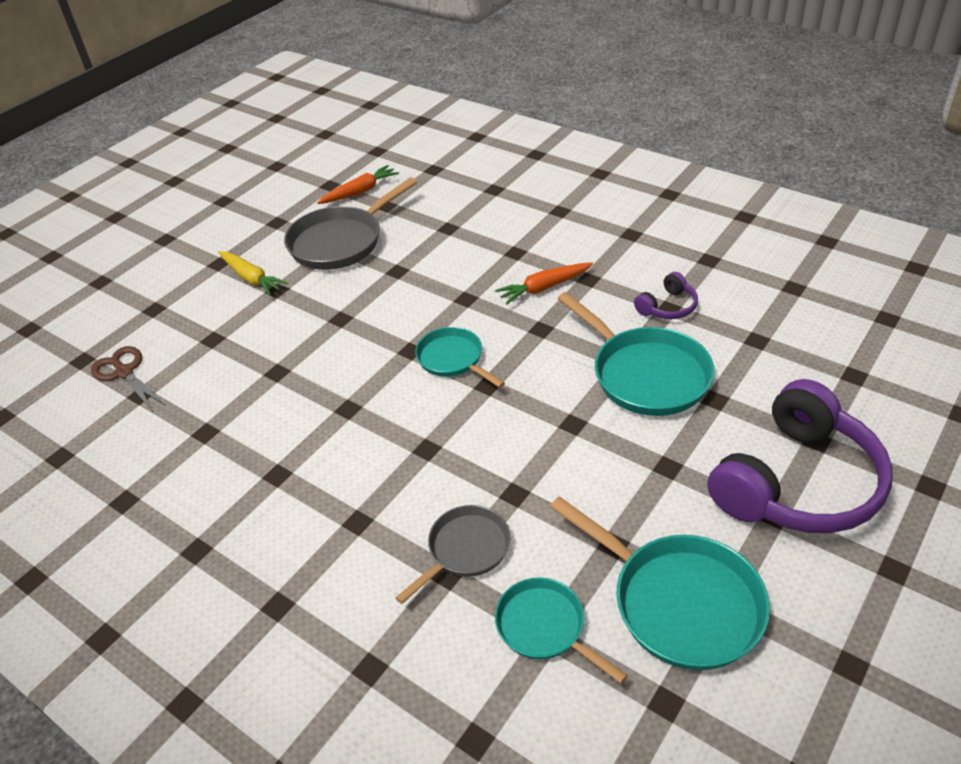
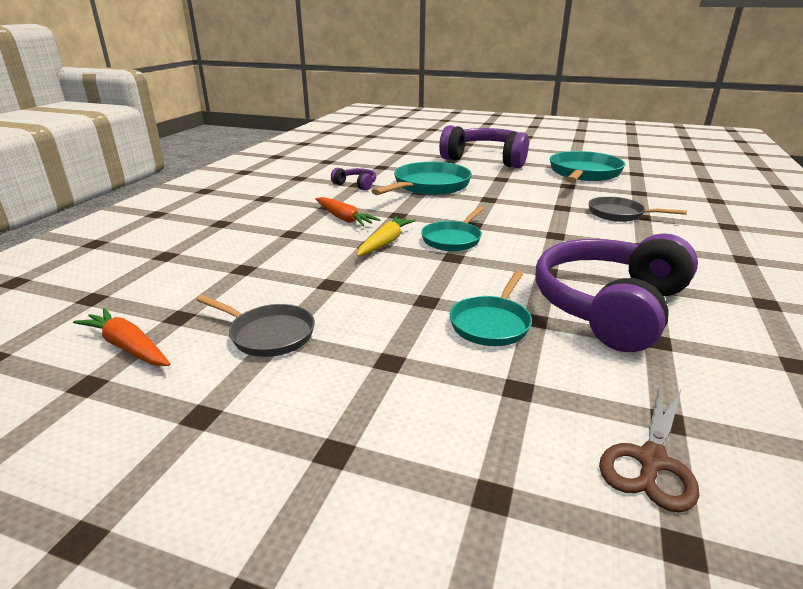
camera: 110 degrees left, 15 degrees down
yellow carrot [218,251,288,296] -> yellow carrot moved to [357,216,416,256]
grey pan [284,177,417,270] -> grey pan [196,295,315,357], size x0.60
turquoise pan [495,577,628,684] -> turquoise pan moved to [449,271,532,346]
none -> purple headphones [535,233,698,352]

